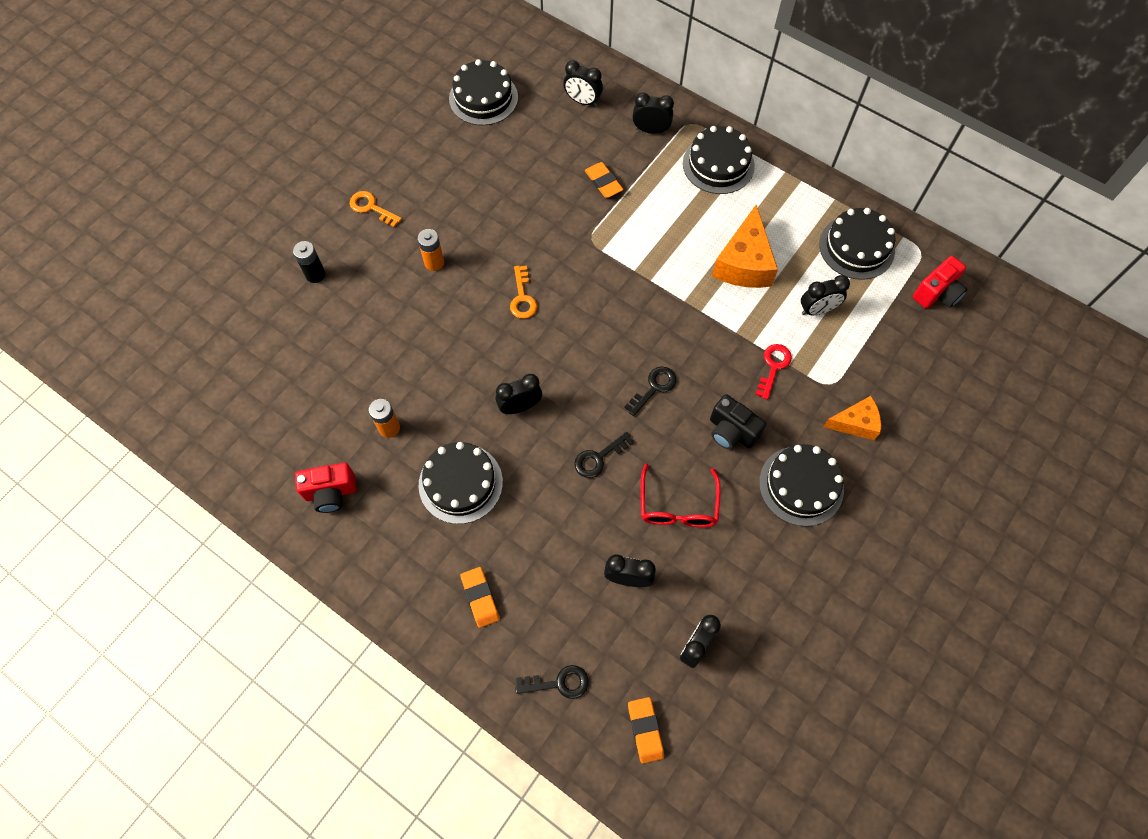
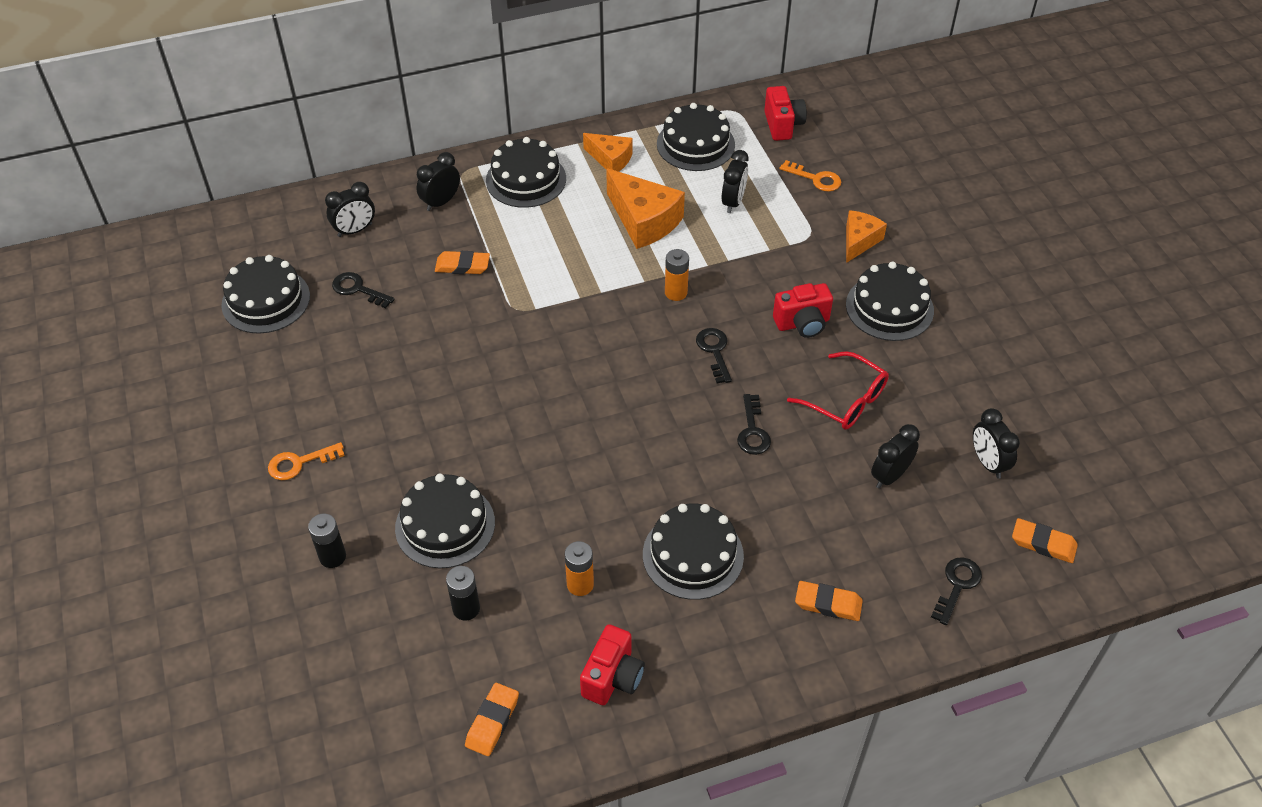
camera: 55 degrees left, 15 degrees down
orange battery [418,229,444,271] -> orange battery moved to [665,249,689,301]
black clock [495,374,542,414] -> none
orange key [510,266,537,319] -> orange key moved to [780,160,841,192]
black camera [710,394,766,450] -> red camera [773,283,833,338]
red key [755,344,792,400] -> none
none -> black key [332,272,395,308]
none -> black cake [395,474,495,568]
none -> black battery [446,566,480,621]
none -> orange eraser [465,683,519,756]
none -> orange cheese [583,133,633,172]

